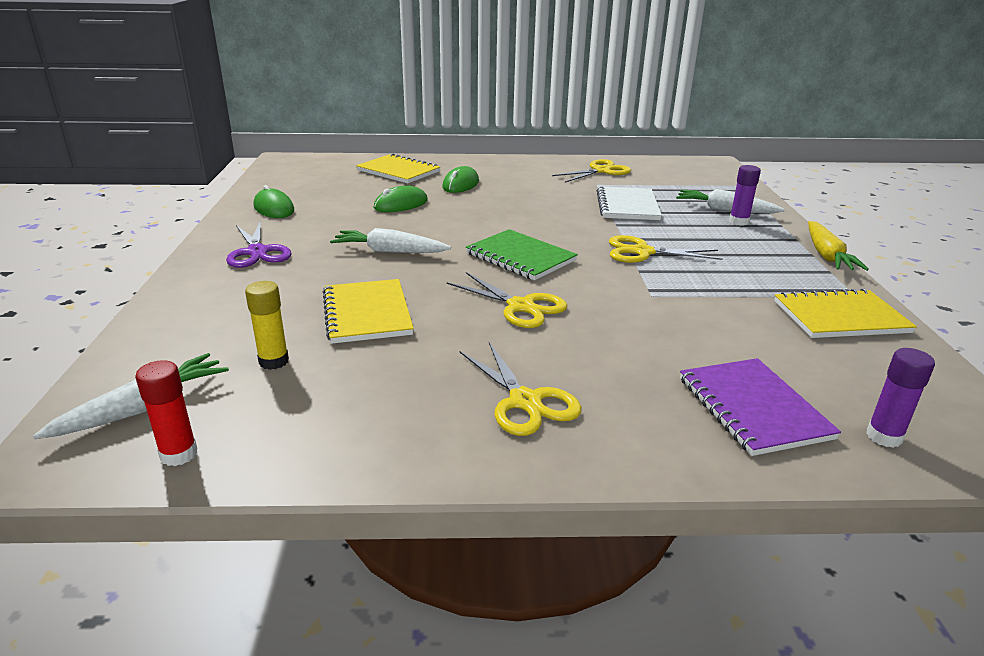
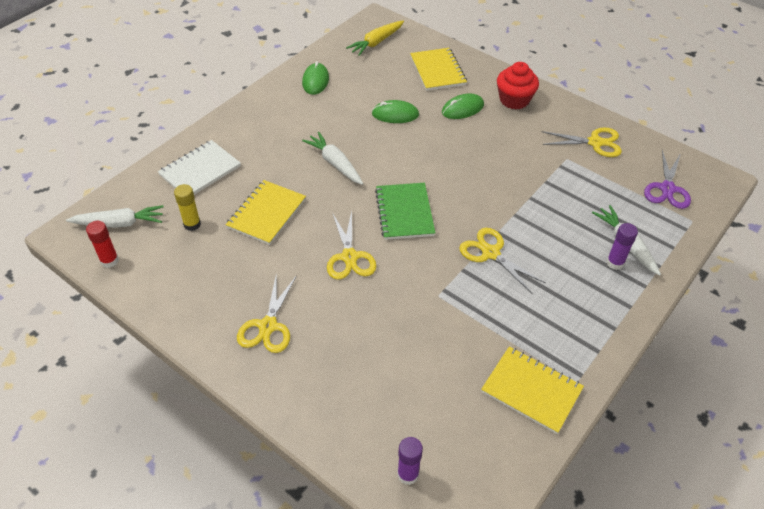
camera: 40 degrees right, 20 degrees up
purple scissors [226,221,292,268] -> purple scissors moved to [644,150,691,209]
white notebook [597,186,662,220] -> white notebook moved to [158,140,241,195]
purple notebook [680,358,841,456] -> none
yellow carrot [808,221,869,271] -> yellow carrot moved to [346,21,404,56]
none -> red cupcake [497,62,539,110]

